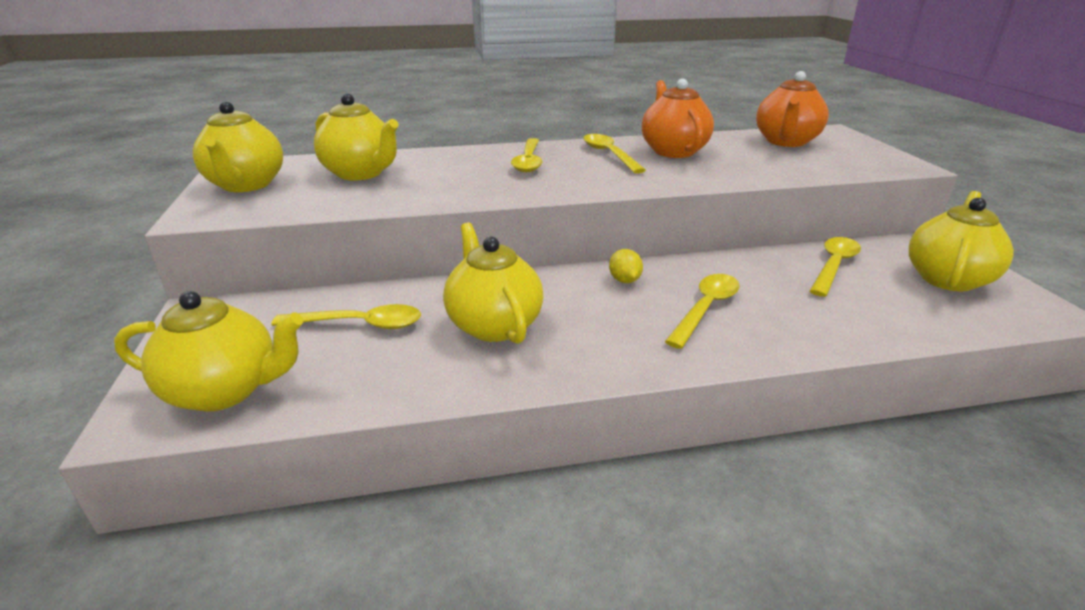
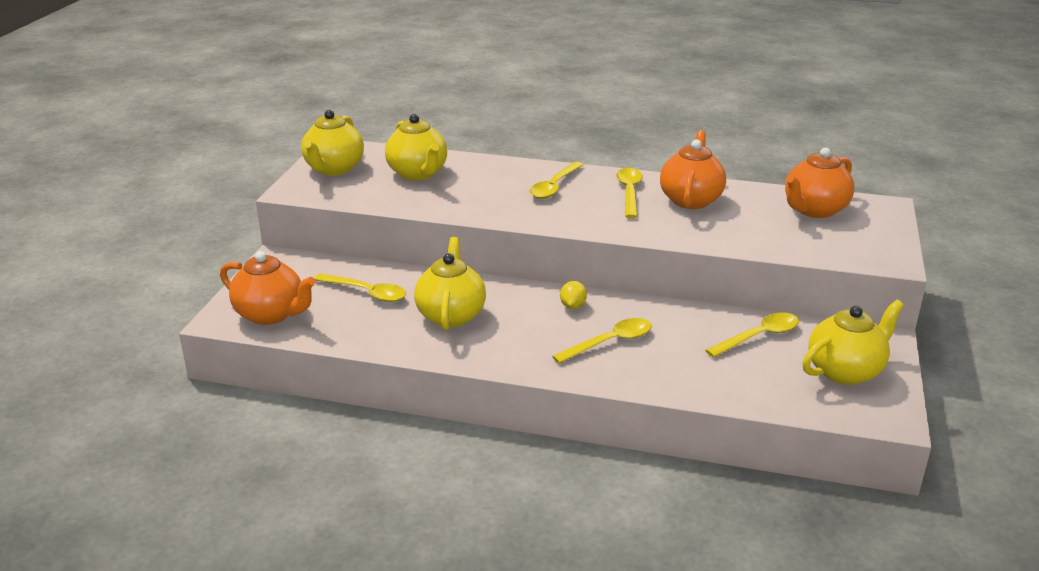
camera: 25 degrees right, 0 degrees up
yellow teapot [114,291,303,412] -> orange teapot [220,251,316,325]

